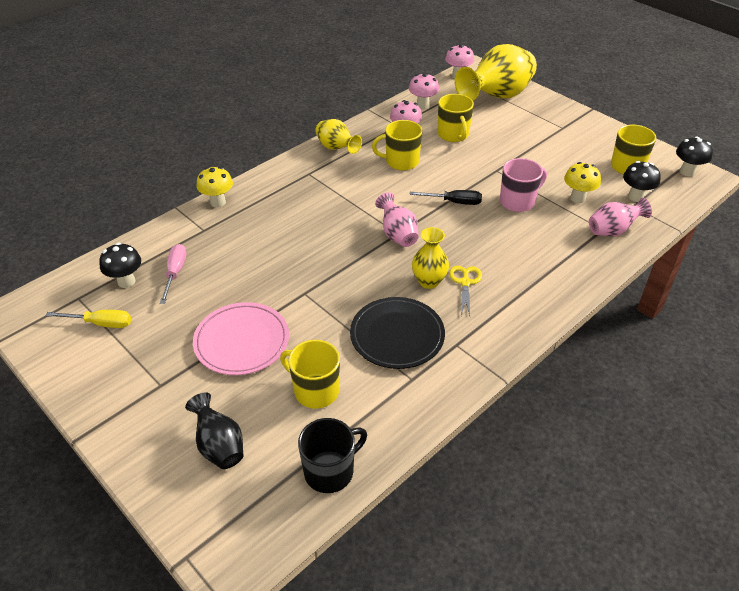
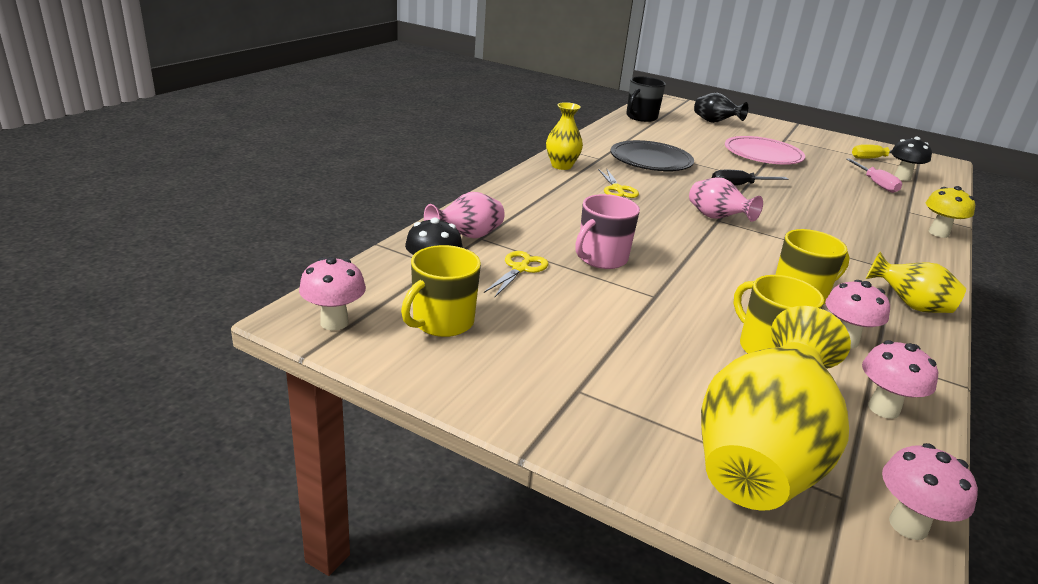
camera: 160 degrees right, 15 degrees down
yellow mug [280,340,340,408] -> none
black screwdriver [409,190,482,205] -> black screwdriver moved to [712,170,788,186]
yellow vase [412,227,449,289] -> yellow vase moved to [546,102,583,170]
yellow mushroom [564,162,601,203] -> yellow scissors [484,251,548,298]
black mushroom [676,137,713,177] -> pink mushroom [299,257,366,330]

